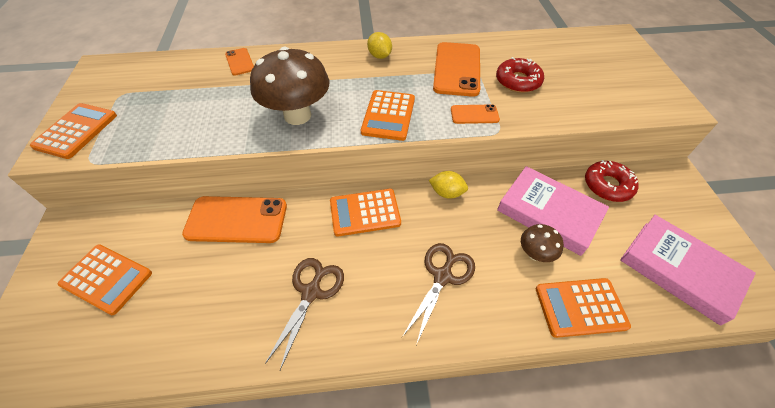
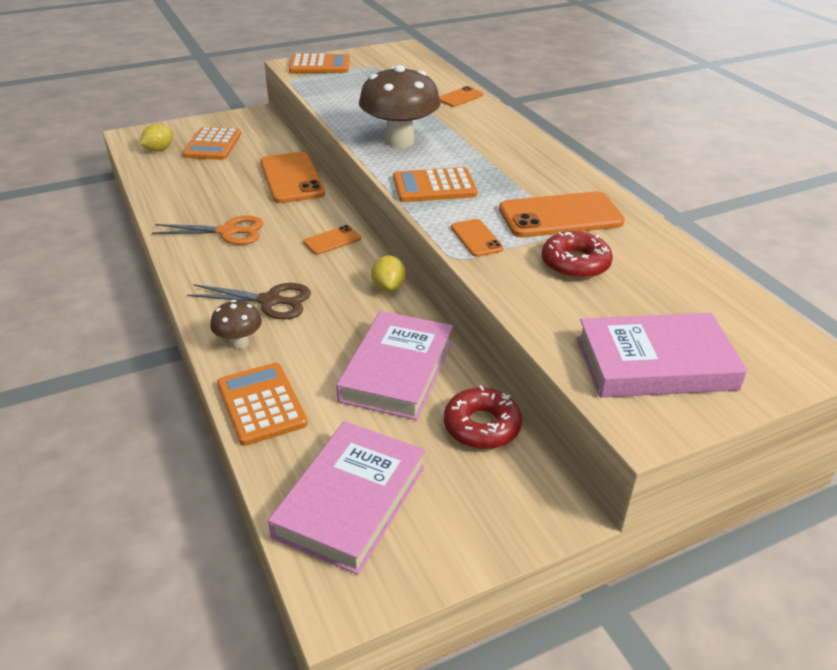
camera: 70 degrees right, 15 degrees down
brown scissors [265,258,344,370] -> orange scissors [152,216,263,245]
orange calculator [330,189,401,236] -> orange phone [303,225,361,255]
yellow lemon [367,32,392,59] -> yellow lemon moved to [140,124,173,151]
brown mushroom [521,224,564,262] -> brown mushroom moved to [210,300,262,349]
none -> pink book [577,313,747,397]

